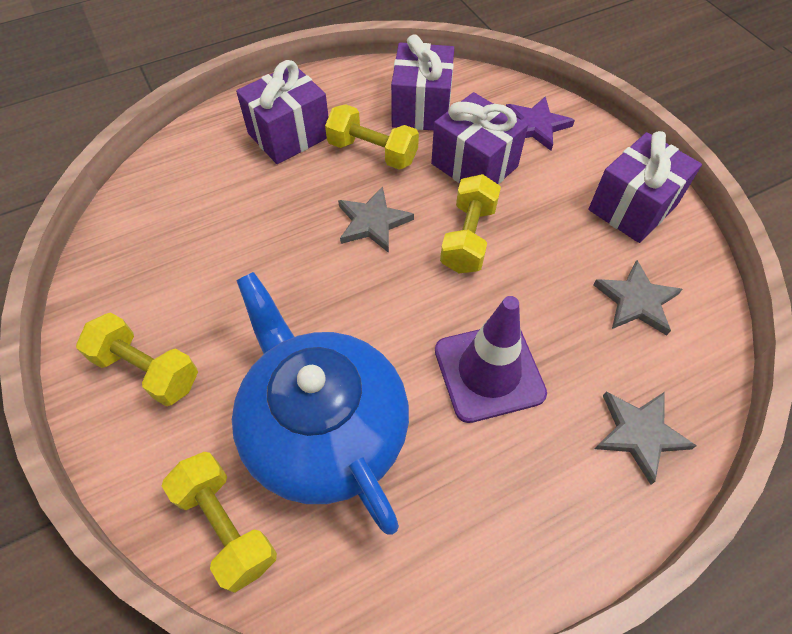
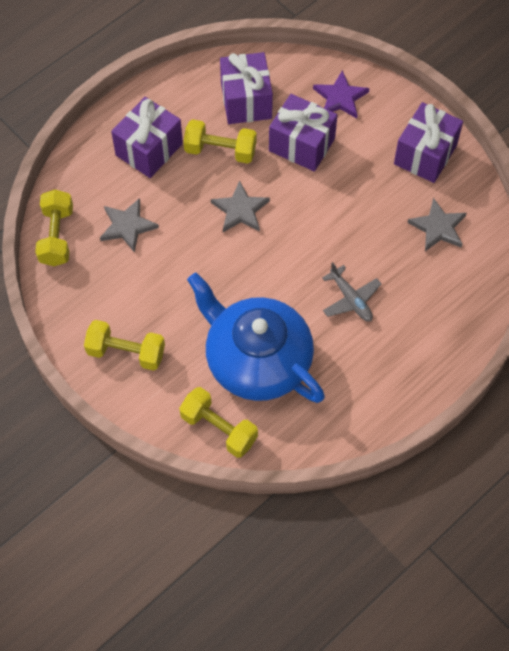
camera: 15 degrees left, 5 degrees up
purple traffic cone [435,296,547,423] -> grey plane [322,262,381,322]
yellow dumbbell [440,174,501,273] -> yellow dumbbell moved to [35,190,73,266]
grey star [595,392,697,485] -> grey star moved to [100,198,159,253]

